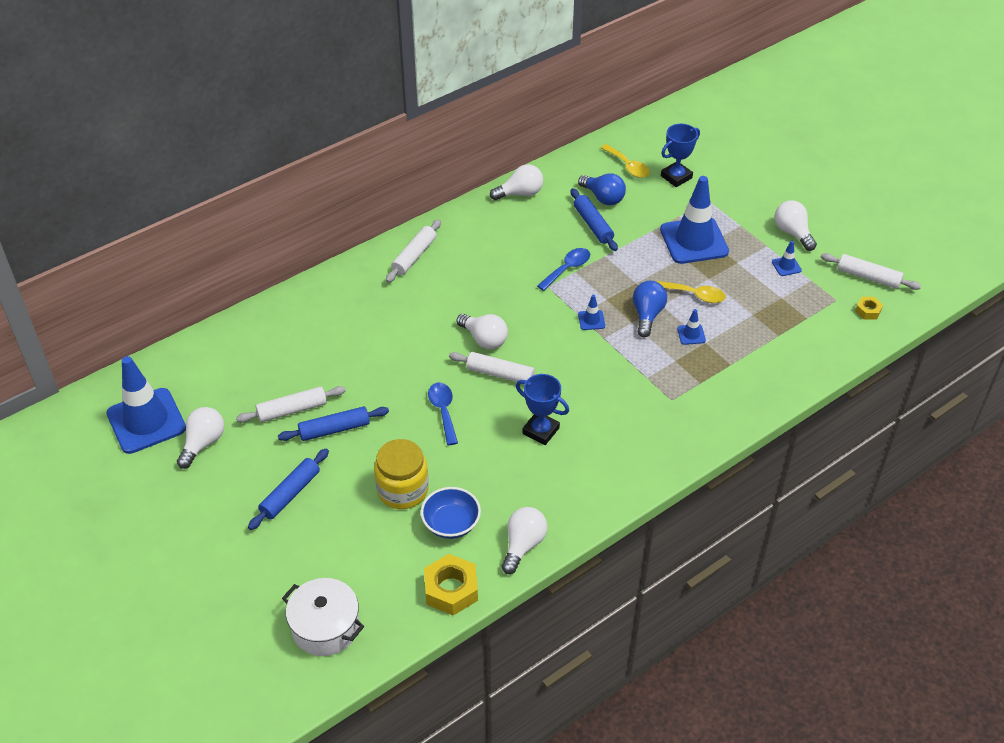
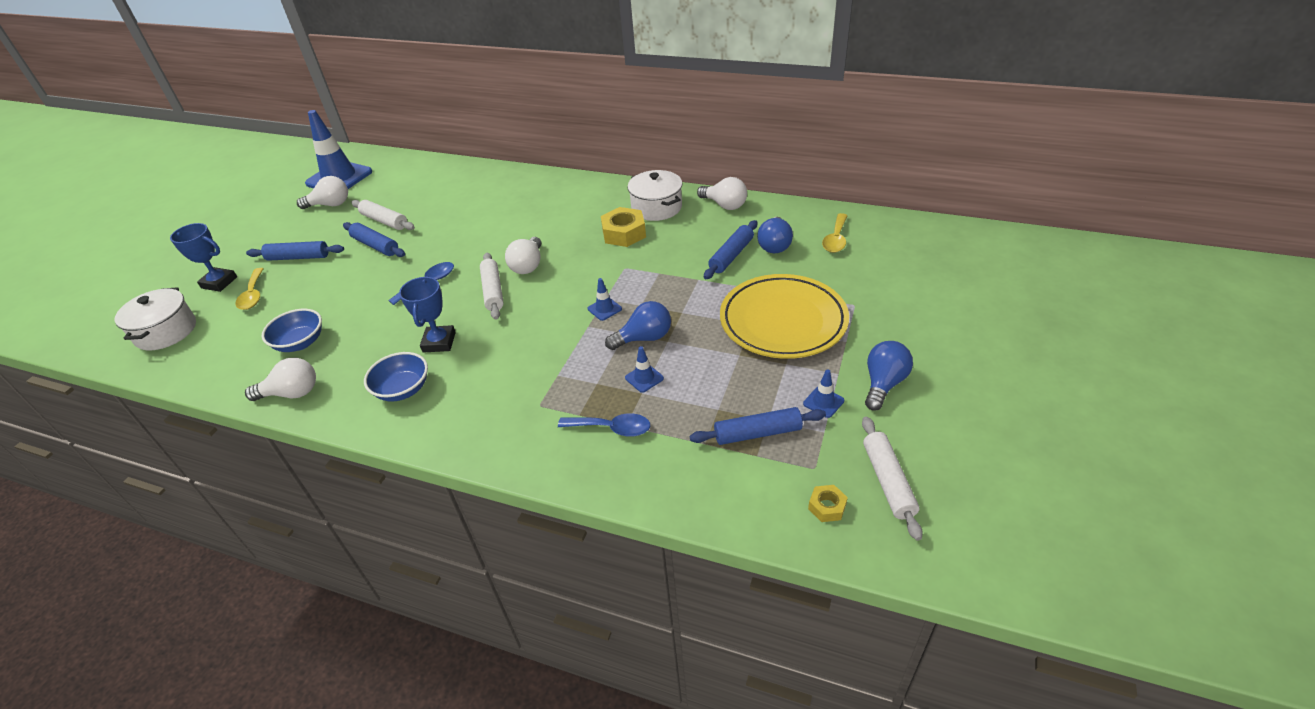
camera: 60 degrees right, 5 degrees down
yellow jar [374,439,429,509] -> none
white rolling pin [386,219,441,283] -> none
yellow nut [424,554,478,616] -> yellow nut moved to [601,207,646,247]
blue spoon [537,248,590,291] -> blue spoon moved to [558,413,650,437]
yellow spoon [656,281,726,303] -> yellow spoon moved to [235,268,264,310]
blue traffic cone [660,176,729,264] -> yellow plate [720,274,849,359]
blue trophy [661,124,700,187] -> blue trophy moved to [170,223,237,292]
white light bulb [775,200,817,251] -> blue light bulb [865,341,913,411]
none -> blue bowl [364,352,428,402]
none -> white pot [628,170,683,221]
none -> blue rolling pin [690,407,826,445]

